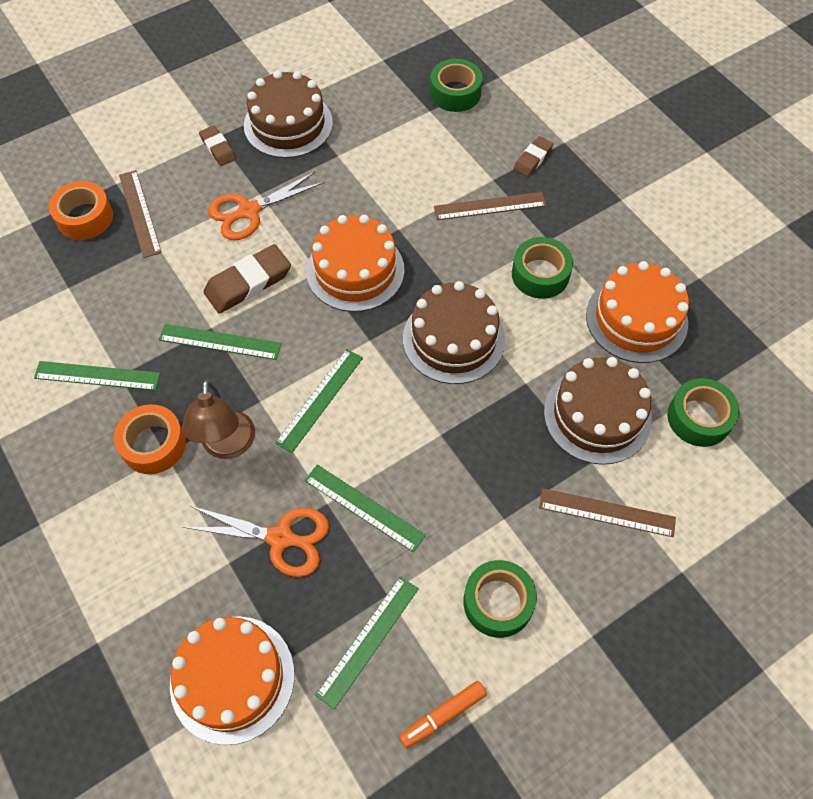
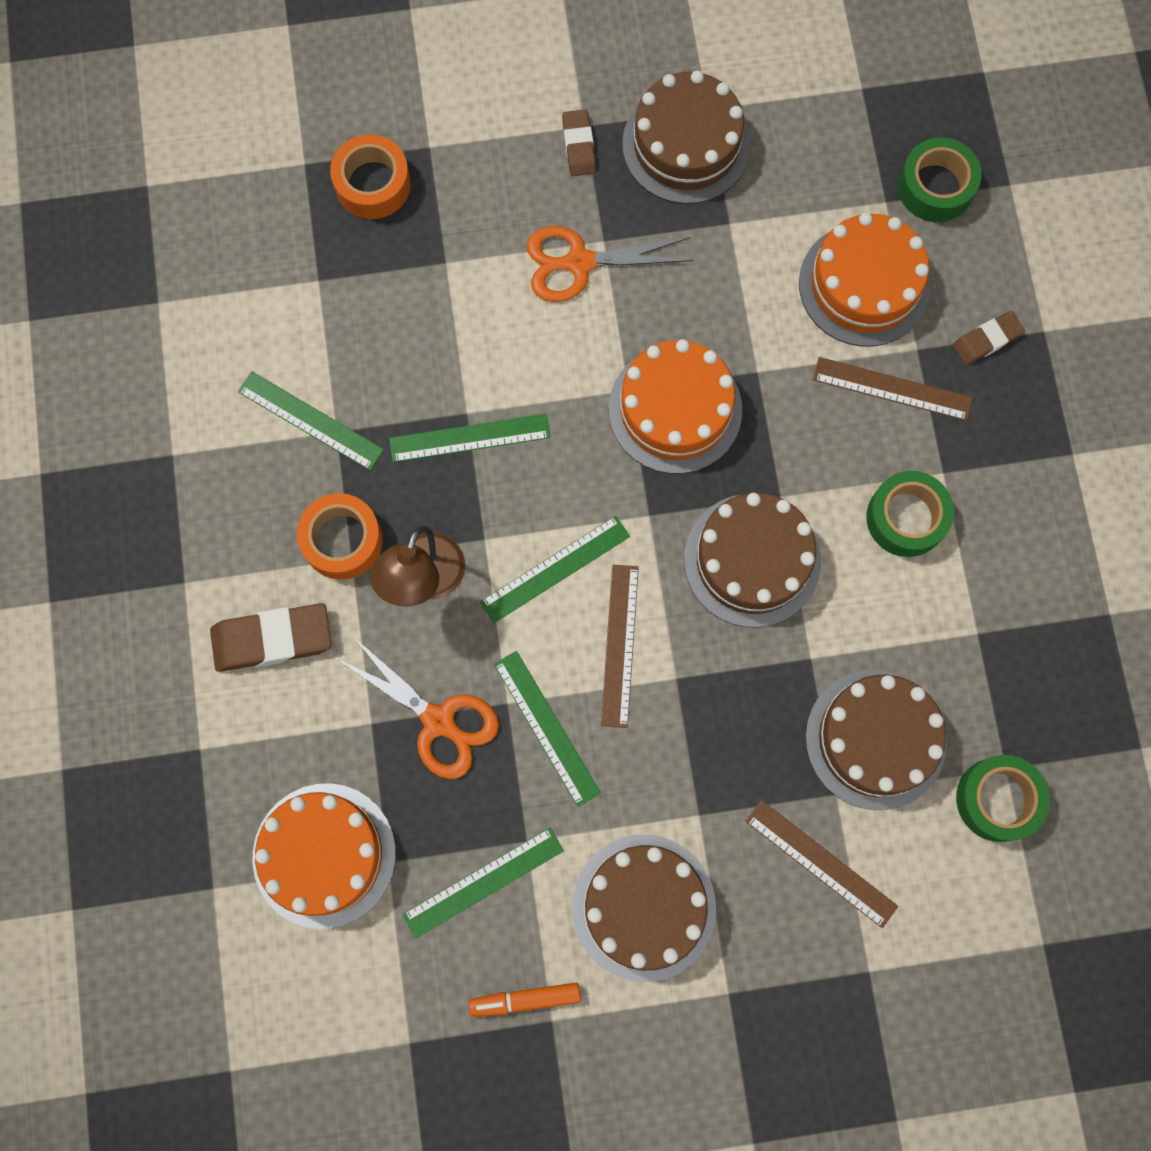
camera: 25 degrees right, 15 degrees up
brown ruler [119,170,162,258] -> brown ruler moved to [601,565,639,728]
green ruler [159,324,282,360] -> green ruler turned 45 degrees counterclockwise [389,414,551,462]
brown eraser [203,244,291,314] -> brown eraser moved to [210,603,332,672]
green tape [463,560,537,638] -> brown cake [572,835,716,982]
orange cake [586,261,689,363] -> orange cake moved to [799,213,931,347]

